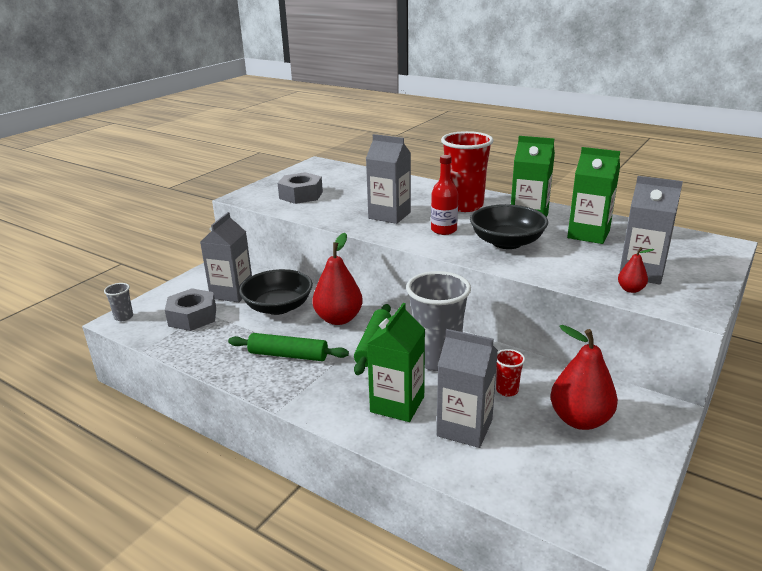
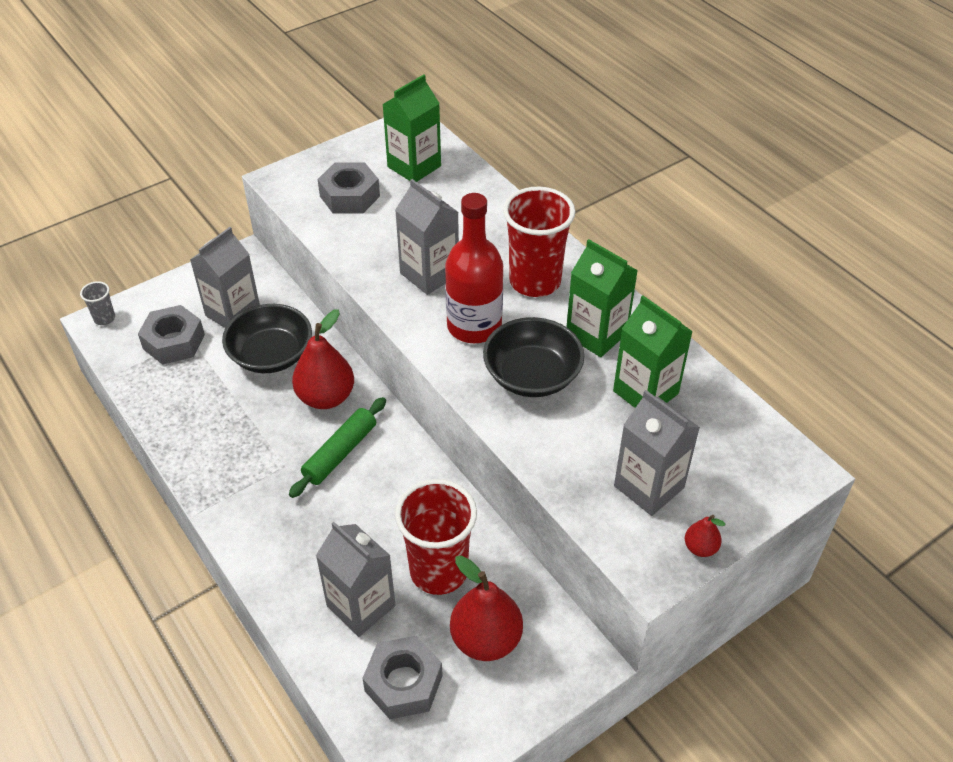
camera: 20 degrees right, 20 degrees up
green rolling pin [228,333,349,361] -> none
green carton [367,303,425,422] -> green carton moved to [382,74,441,182]
grey cup [406,271,471,371] -> none
red bottle [431,155,458,235] -> red bottle [445,193,503,343], size x1.61
red cup [496,349,525,396] -> red cup [395,479,477,595], size x2.25
red pear [618,247,654,293] -> red pear moved to [685,515,725,557]
none -> grey nut [362,636,443,719]

